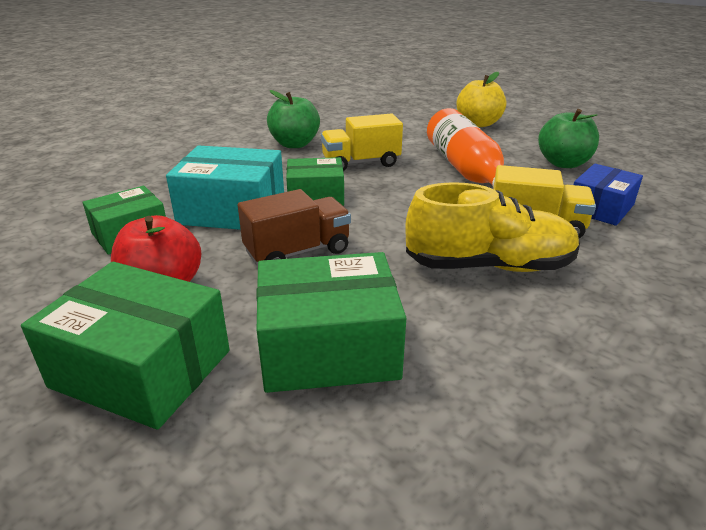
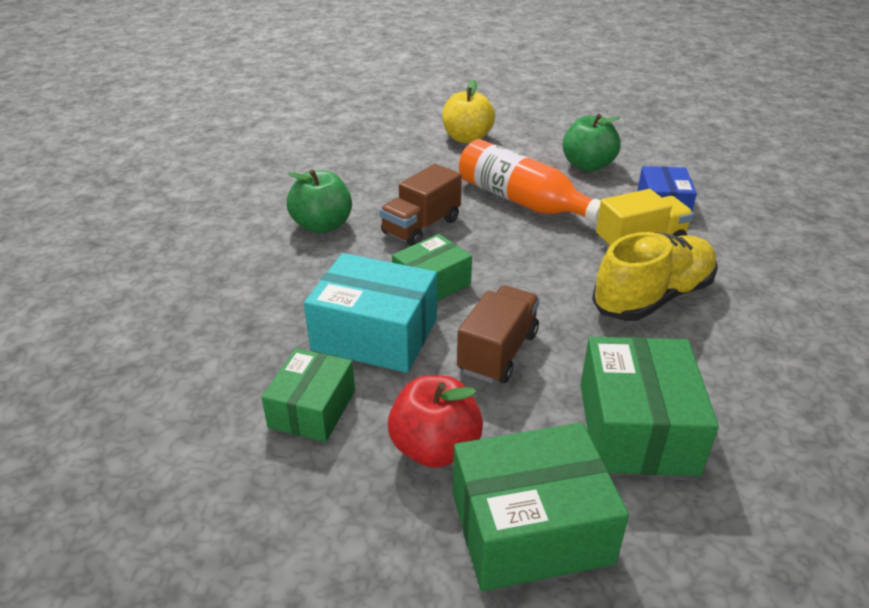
camera: 35 degrees left, 5 degrees up
turquoise box [166,145,284,230] -> turquoise box turned 45 degrees clockwise [304,253,437,373]
green box [256,252,406,393] -> green box turned 45 degrees counterclockwise [580,337,719,476]
yellow truck [321,113,403,171] -> brown truck [379,164,462,246]

